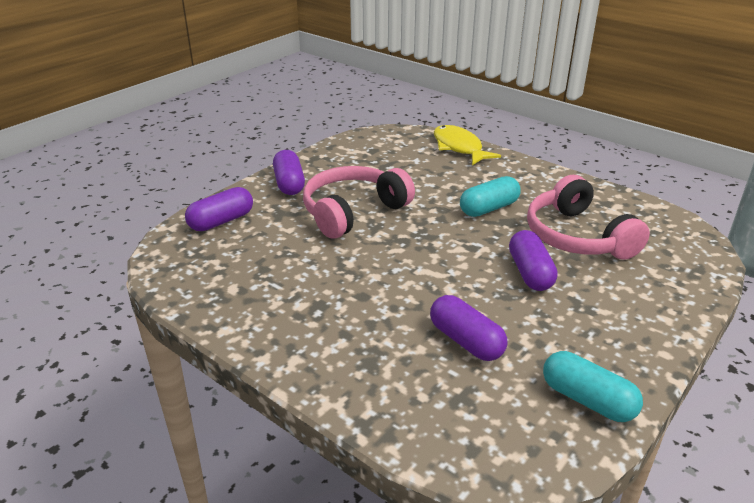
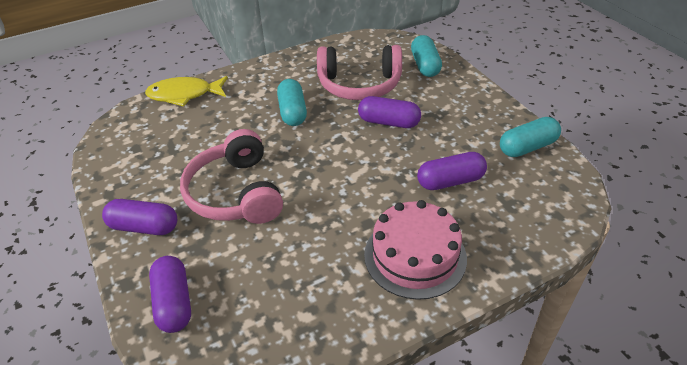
camera: 65 degrees left, 10 degrees up
none -> pink cake [364,200,467,300]
none -> turquoise capsule [411,35,442,77]

